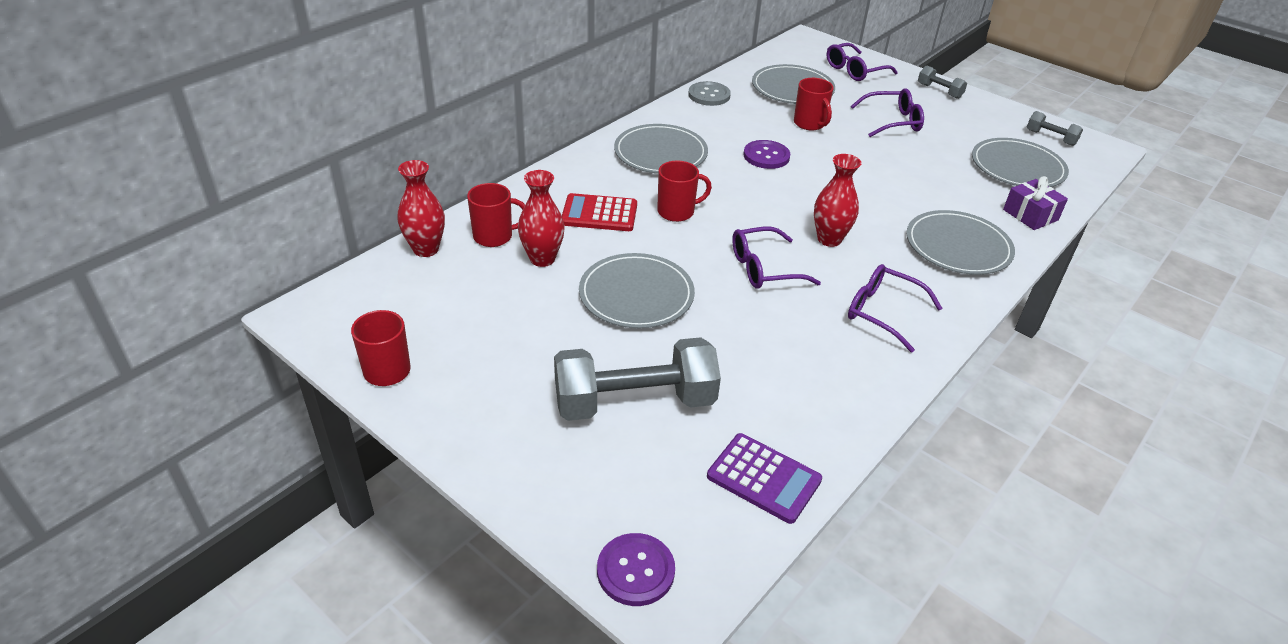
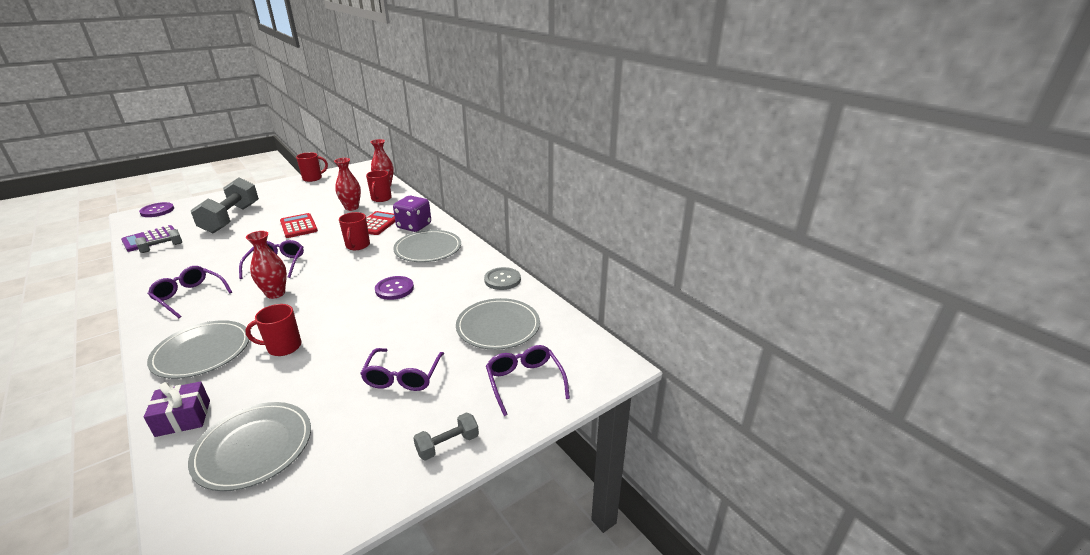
camera: 105 degrees right, 10 degrees down
grey plate [579,253,695,328] -> red calculator [280,213,318,238]
red mug [794,78,834,130] -> red mug moved to [245,304,301,356]
purple glasses [848,264,943,353] -> purple glasses turned 105 degrees counterclockwise [148,266,232,318]
grey dumbbell [1027,111,1083,146] -> grey dumbbell moved to [135,229,182,253]
none -> purple dice [393,196,431,232]

